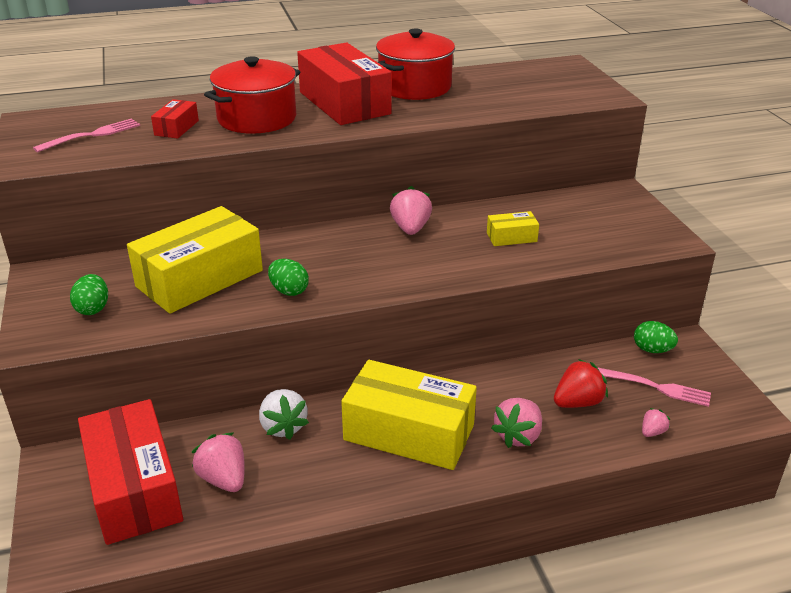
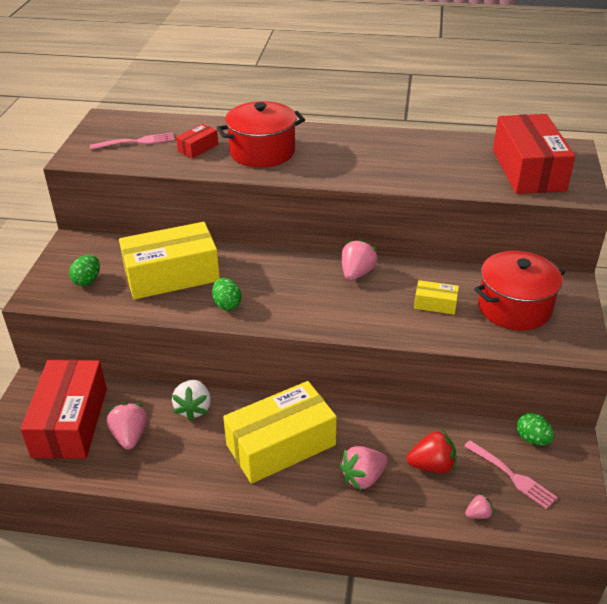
camera: 25 degrees right, 5 degrees up
red box [297,42,391,125] -> red box moved to [493,114,575,194]
yellow box [341,360,477,470] -> yellow box turned 75 degrees counterclockwise [223,381,337,484]
red pot [376,29,455,100] -> red pot moved to [474,251,565,330]

